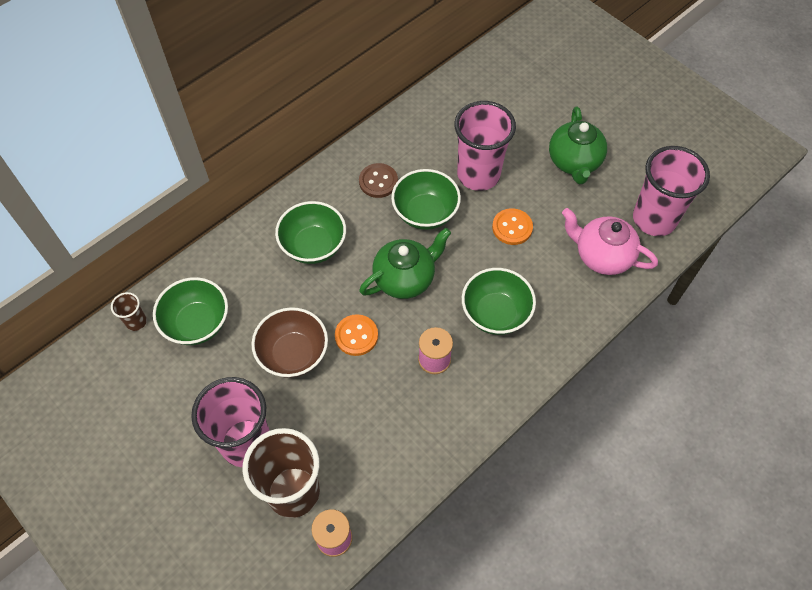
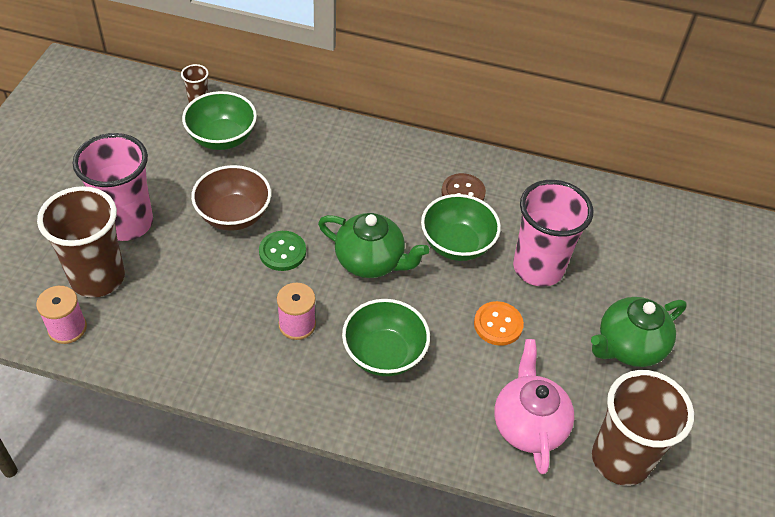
camera: 55 degrees right, 10 degrees down
green bowl [275,201,346,264] -> none
orange button [335,314,378,356] -> green button [259,231,306,271]
pink cup [633,146,710,236] -> brown cup [592,370,694,486]

